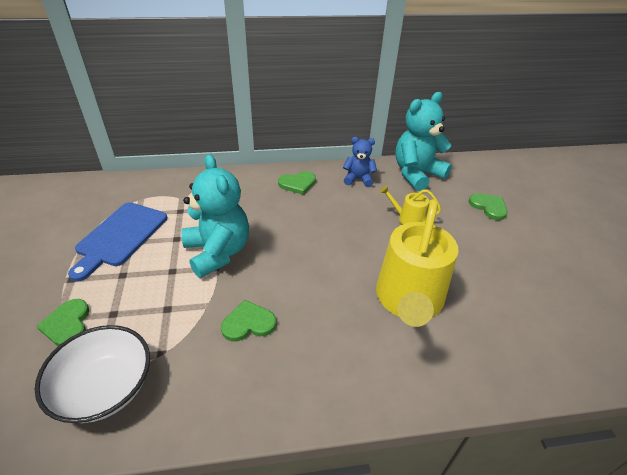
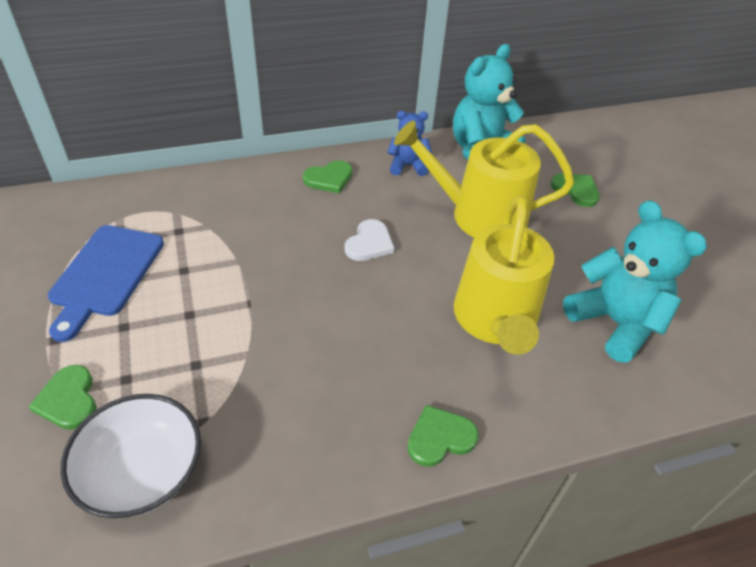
camera: 10 degrees left, 5 degrees up
turquoise teddy bear [181,154,249,278] -> turquoise teddy bear moved to [563,200,707,363]
green heart [221,300,276,341] -> green heart moved to [407,405,479,467]
yellow watering can [380,185,441,225] -> yellow watering can [394,121,574,238], size x2.19
none -> white heart [345,219,395,261]

